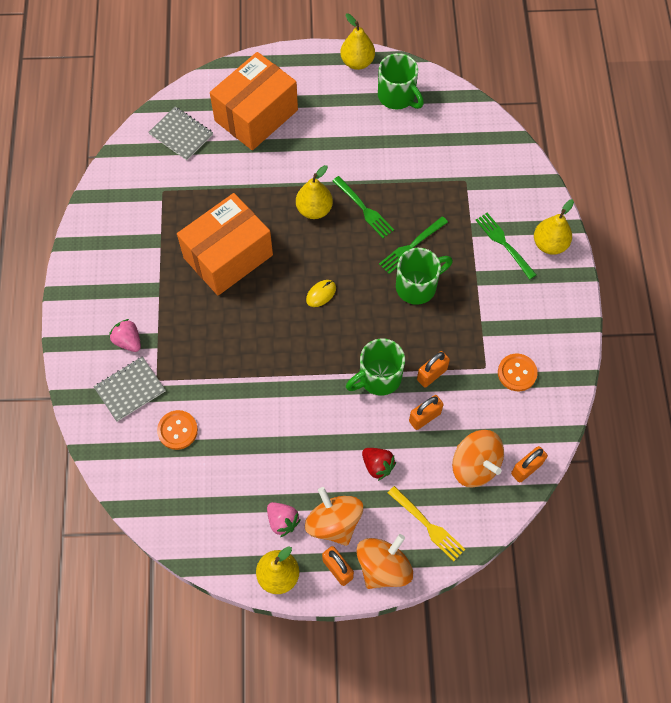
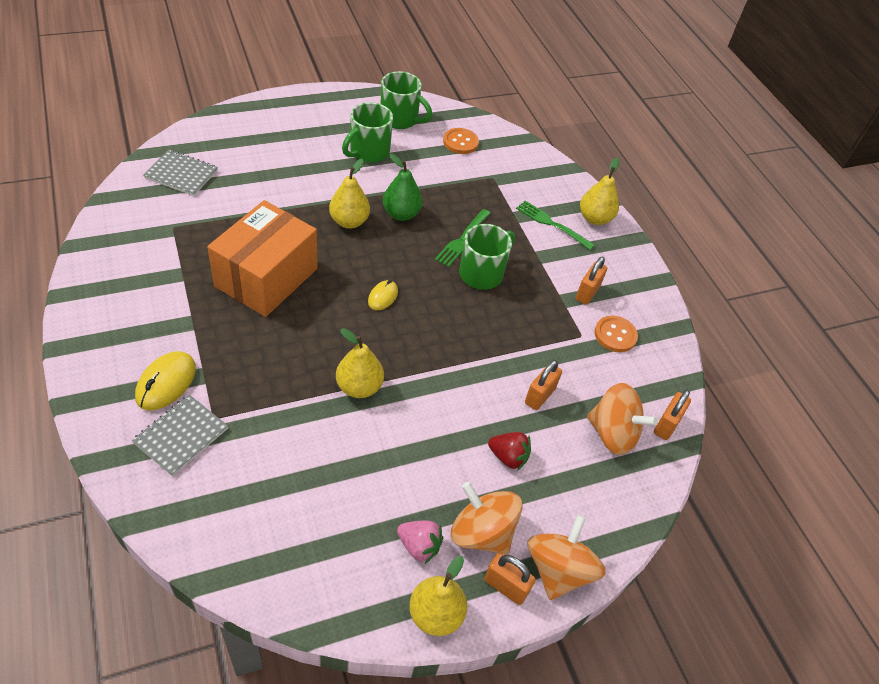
camera: 25 degrees left, 15 degrees down
pink strawberry [109,319,141,352] -> yellow mouse [135,351,196,410]
orange button [157,410,198,450] -> orange button moved to [443,128,479,154]
orange box [210,52,298,150] -> none
green fork [332,176,394,238] -> green pear [383,154,423,221]
yellow pear [340,13,375,70] -> yellow pear moved to [336,328,384,398]
green mug [346,338,405,396] -> green mug moved to [342,102,393,163]
yellow fork [388,486,465,561] -> none
orange padlock [417,351,450,388] -> orange padlock moved to [576,256,607,305]

